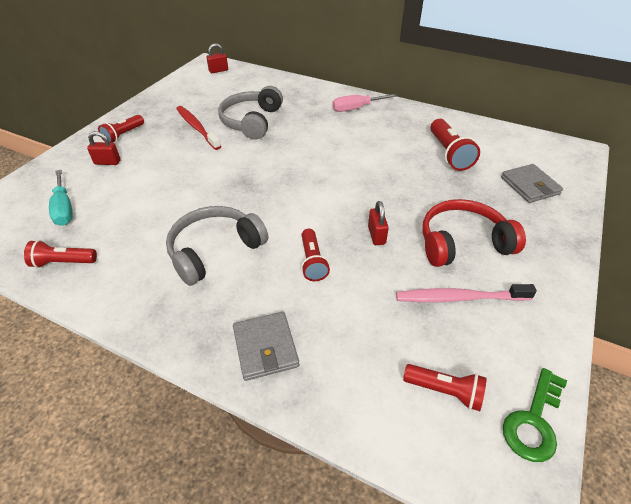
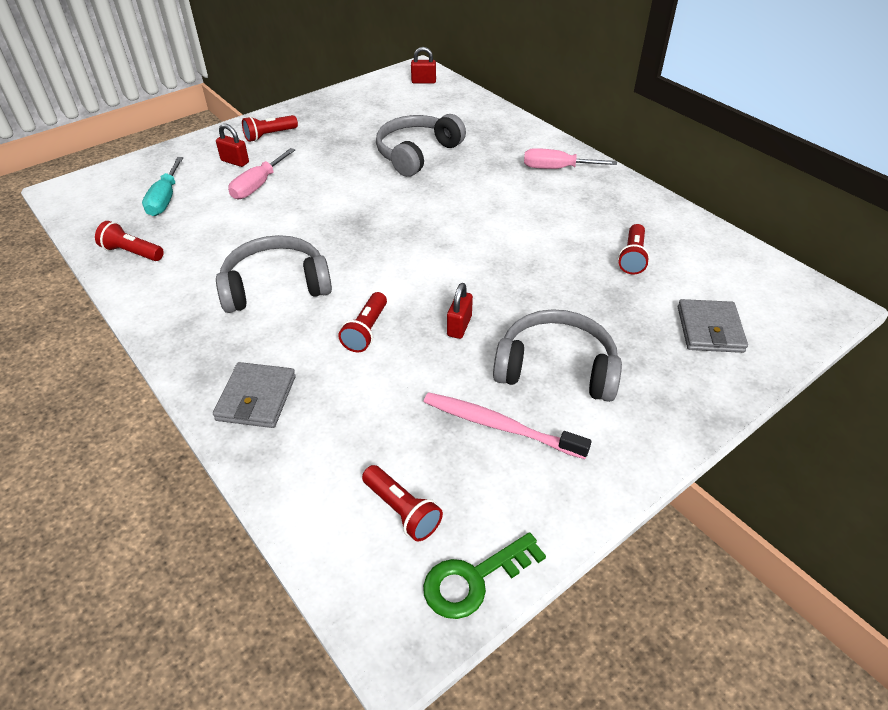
camera: 25 degrees right, 0 degrees up
red toothbrush [176,106,221,150] -> none
red headphones [422,199,526,267] -> grey headphones [493,309,622,402]
red flashlight [430,119,480,171] -> red flashlight [618,224,650,275], size x0.67
none -> pink screwdriver [228,148,295,199]

